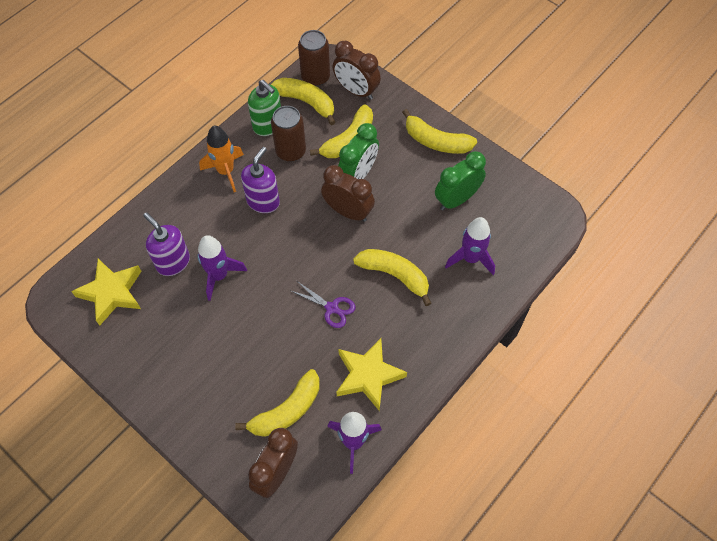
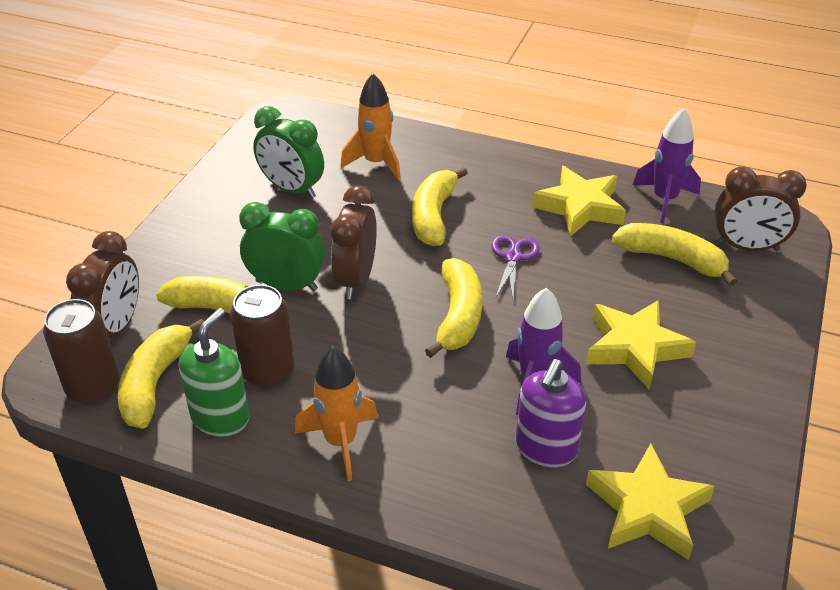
camera: 110 degrees left, 20 degrees down
purple soap dispenser [241,147,280,213] -> none
yellow banana [402,109,477,154] -> yellow banana moved to [425,258,482,358]
purple rocket [445,217,495,275] -> orange rocket [340,73,401,180]
none -> yellow star [586,300,696,390]

